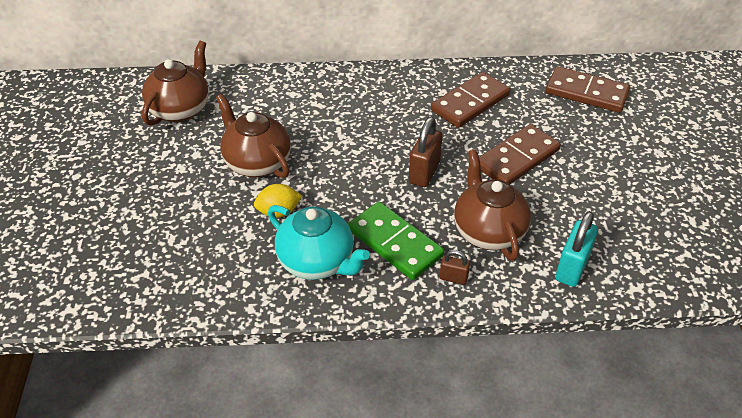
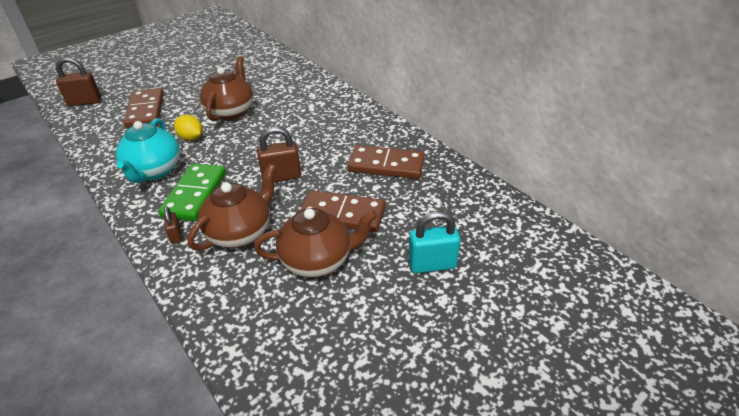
camera: 55 degrees right, 5 degrees down
brown teapot [142,41,209,126] -> brown teapot moved to [254,208,377,278]
brown domino [546,66,630,113] -> brown domino moved to [124,88,164,128]
turquoise padlock [555,211,598,287] -> turquoise padlock moved to [408,211,461,273]
none -> brown padlock [55,57,101,106]

